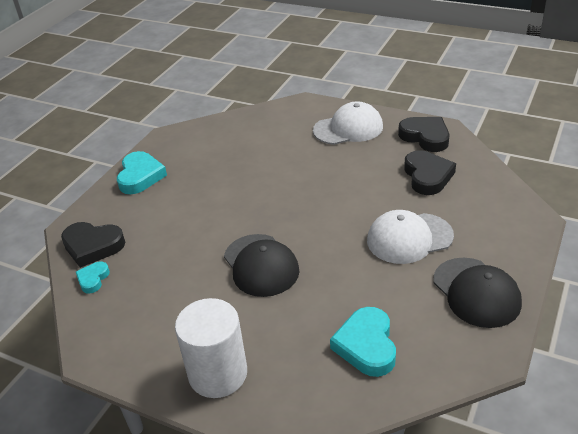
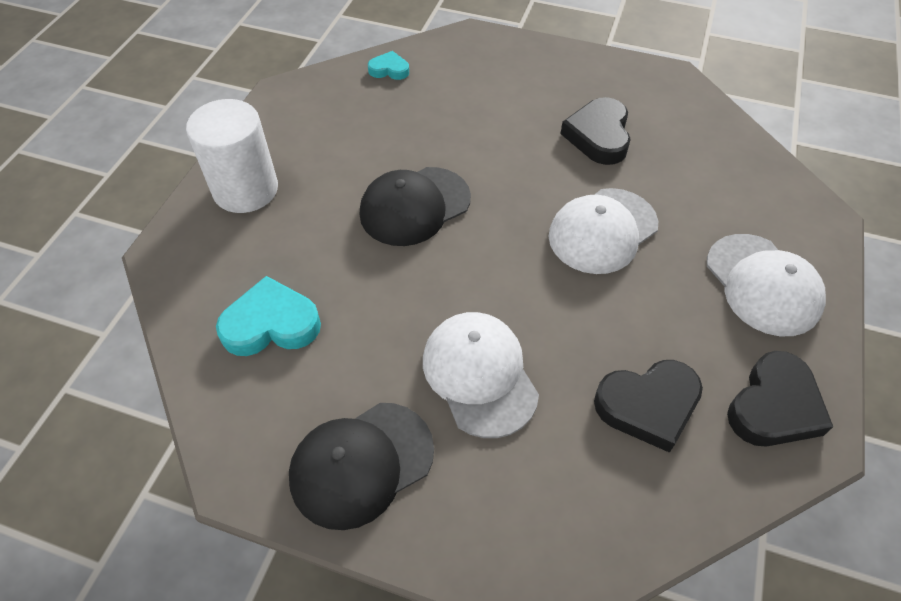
camera: 80 degrees right, 15 degrees up
black heart [61,222,125,268] -> black heart moved to [560,97,631,165]
turquoise heart [117,151,167,194] -> none
none -> white cap [548,188,658,274]

